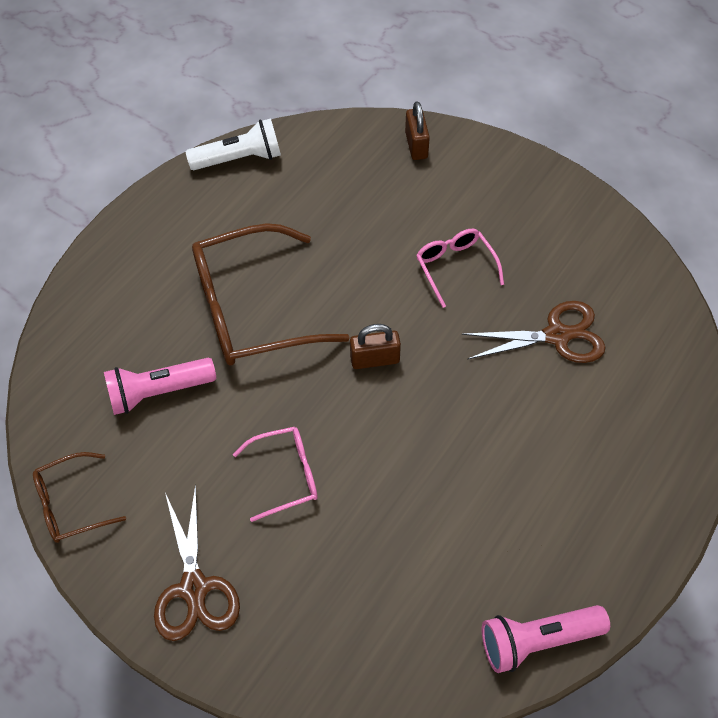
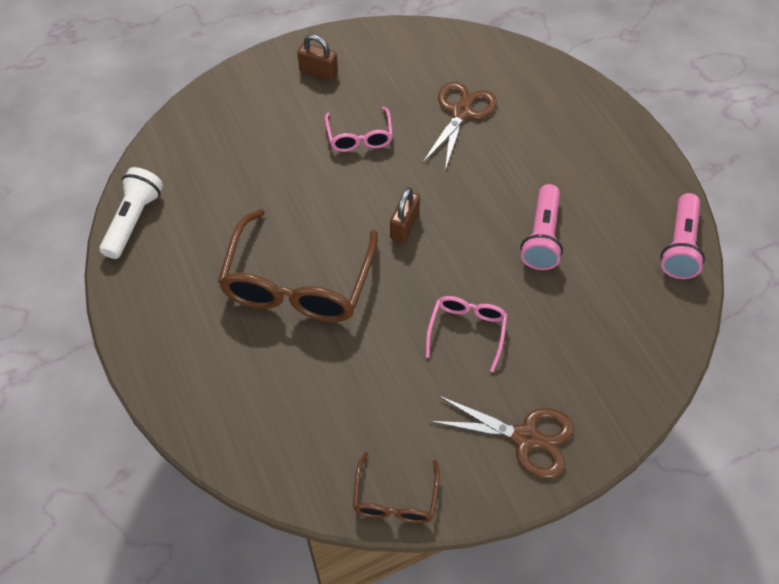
camera: 60 degrees left, 0 degrees up
pink flashlight [104,358,216,415] -> pink flashlight moved to [521,184,563,270]
brown padlock [405,101,430,160] -> brown padlock moved to [297,34,338,81]
pink glasses [416,229,504,308] -> pink glasses turned 105 degrees counterclockwise [325,107,393,152]

